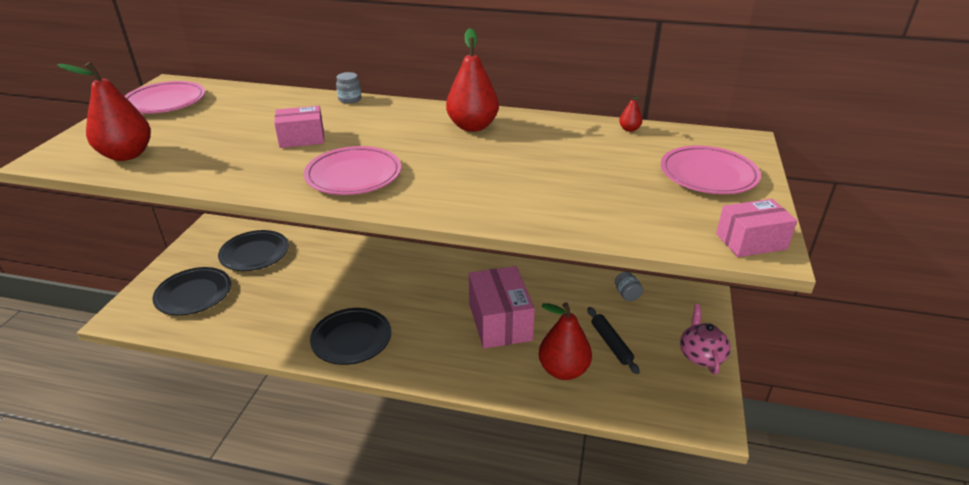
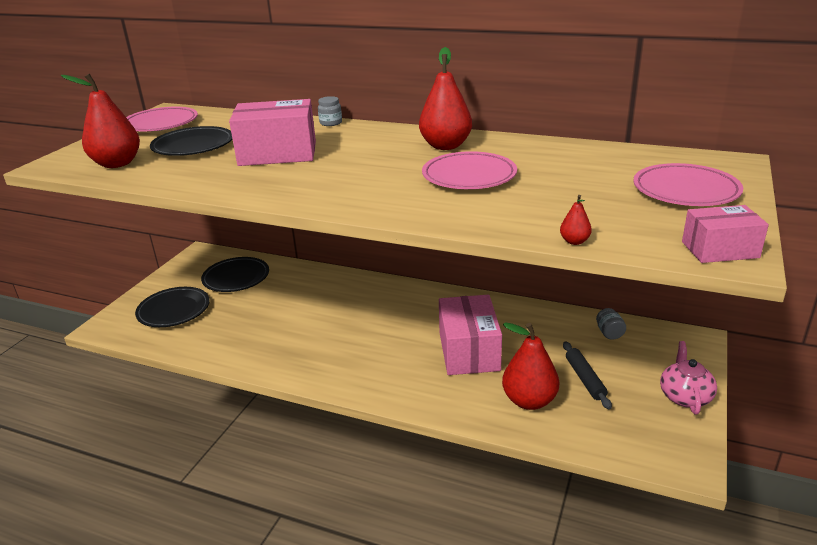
camera: 10 degrees right, 5 degrees down
pink box [274,106,324,148] -> pink box [229,99,316,166], size x1.75
pink plate [304,146,401,195] -> pink plate moved to [422,151,517,189]
black plate [310,308,391,365] -> black plate moved to [150,126,232,156]
red pear [619,94,642,132] -> red pear moved to [560,195,592,245]

